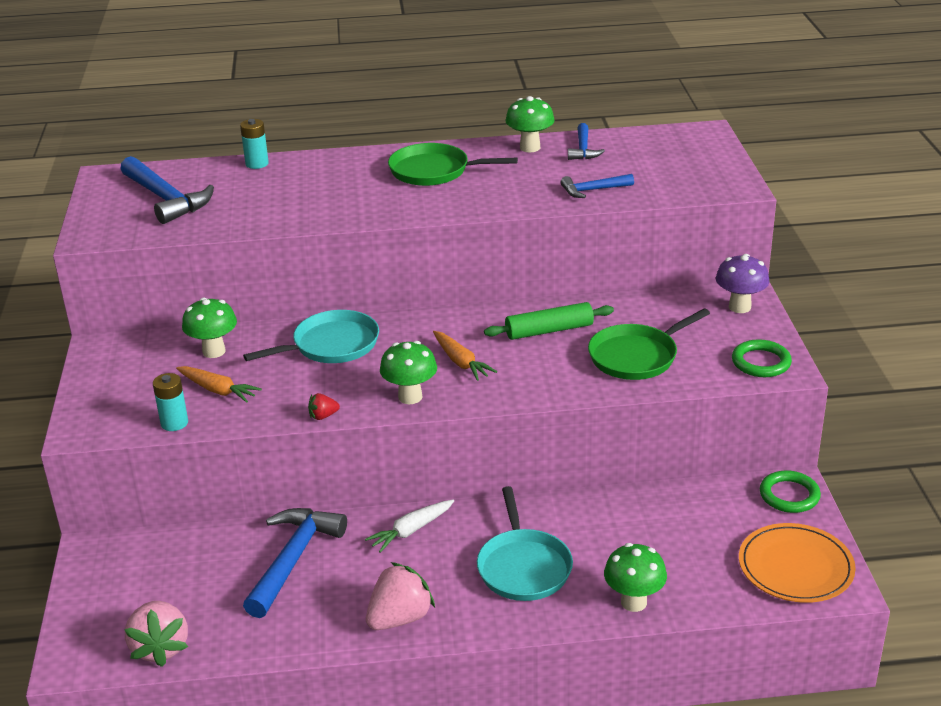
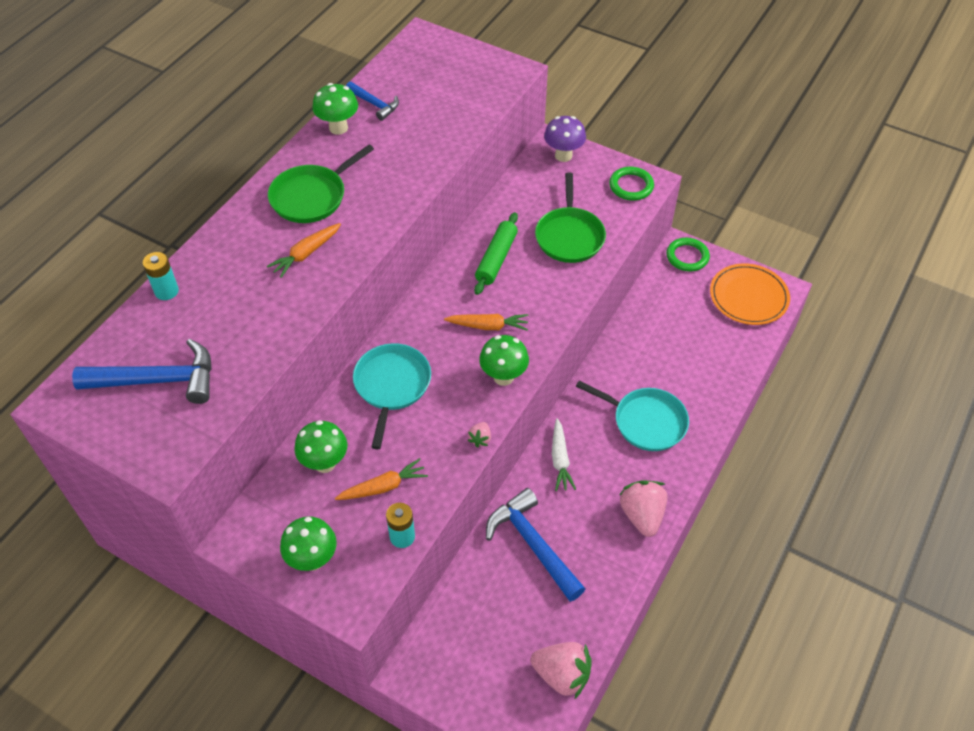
camera: 55 degrees left, 20 degrees up
red strawberry [308,393,340,420] -> pink strawberry [467,422,491,448]
blue hammer [560,174,634,198] -> none
green mushroom [604,543,667,612] -> green mushroom moved to [280,516,337,571]
none -> orange carrot [267,223,341,278]

